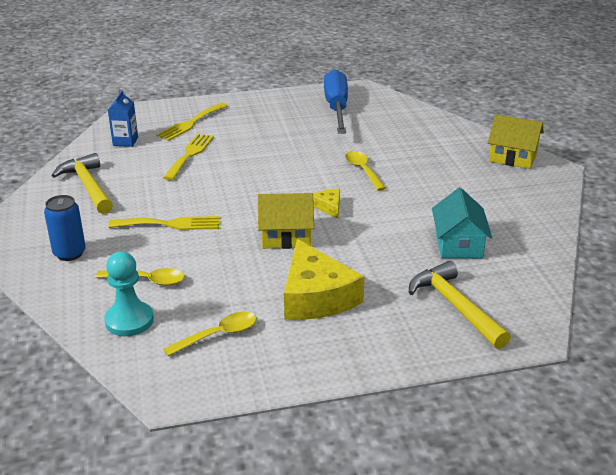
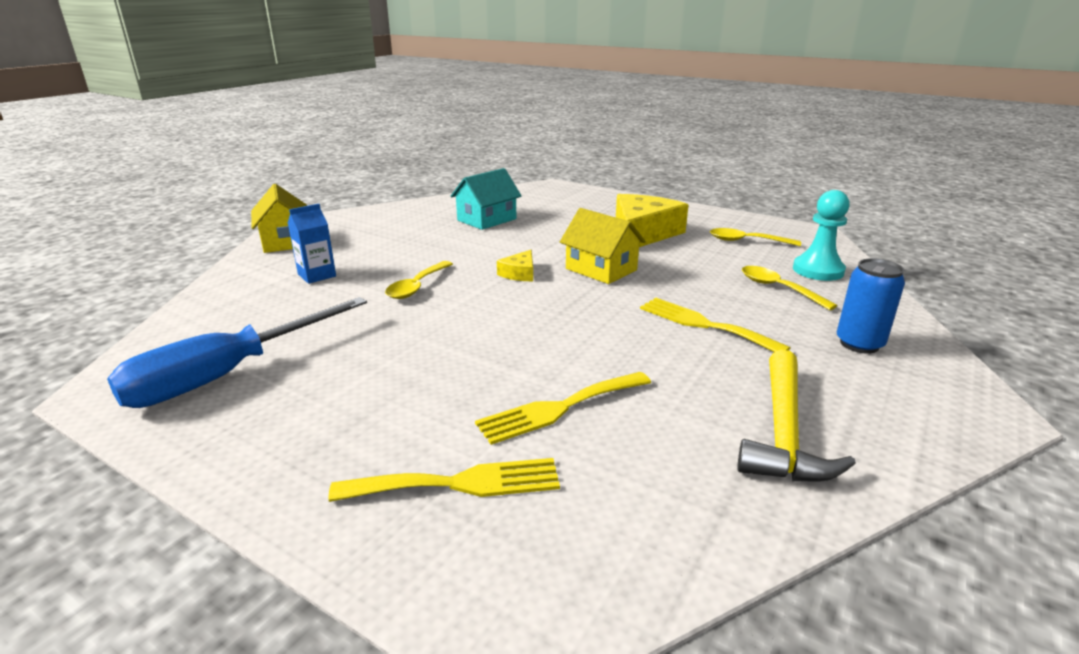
camera: 135 degrees left, 5 degrees down
blue carton [108,91,138,147] -> blue carton moved to [288,204,336,284]
yellow hammer [409,261,511,349] -> none

